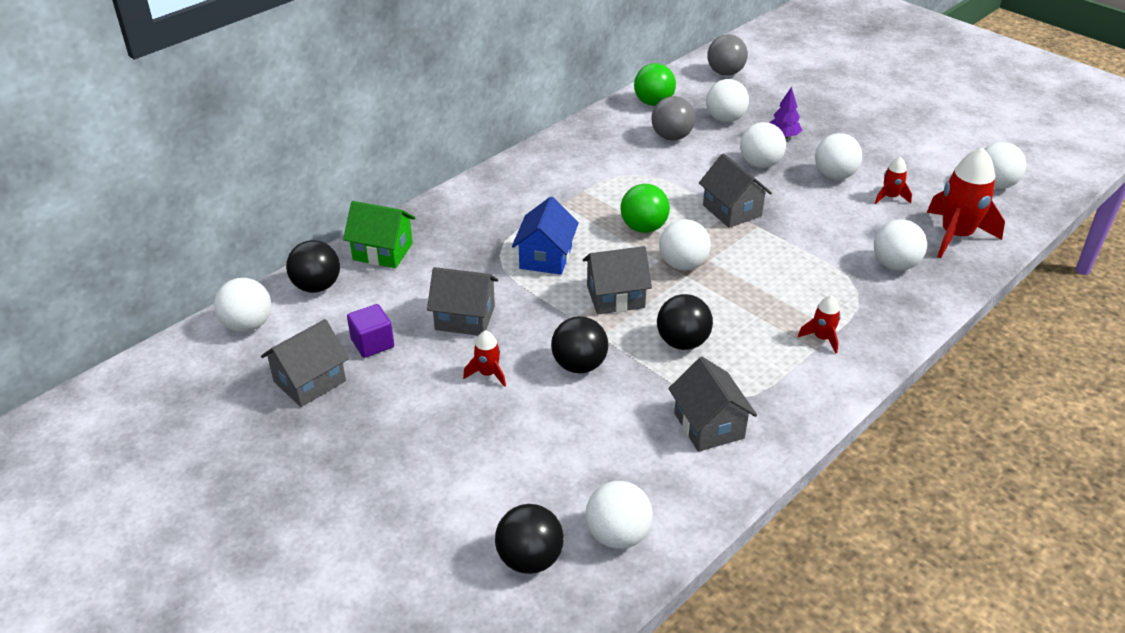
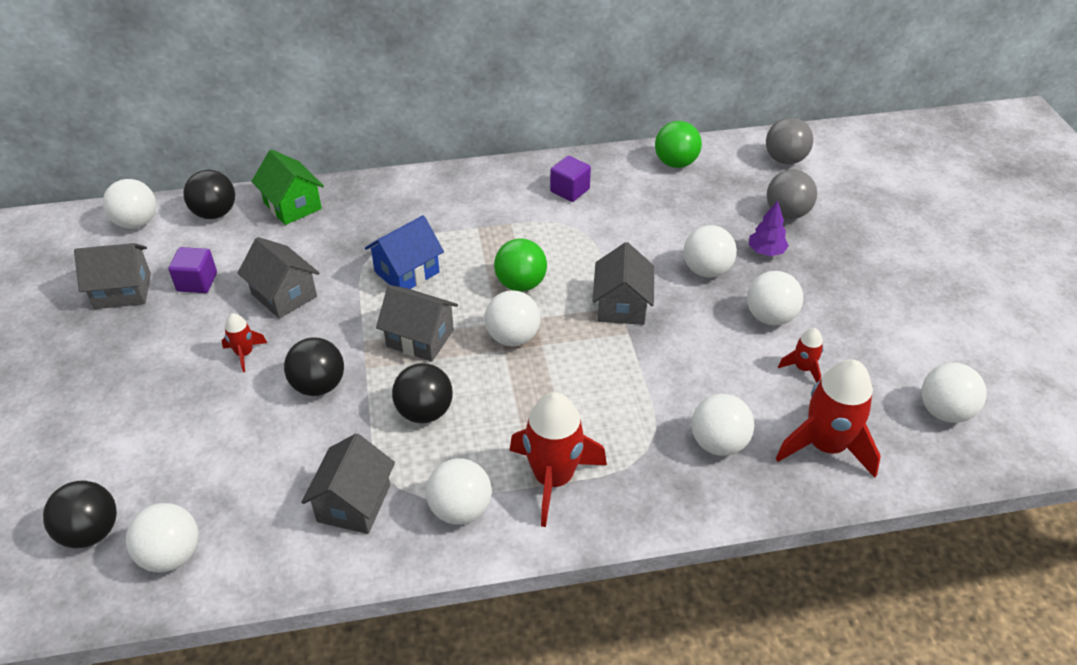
camera: 35 degrees right, 5 degrees up
grey ball [651,96,695,141] -> grey ball moved to [767,170,817,219]
white ball [706,79,749,122] -> white ball moved to [426,458,492,525]
red rocket [798,295,841,353] -> red rocket [510,392,607,527], size x2.05
none -> purple cube [550,156,591,202]

